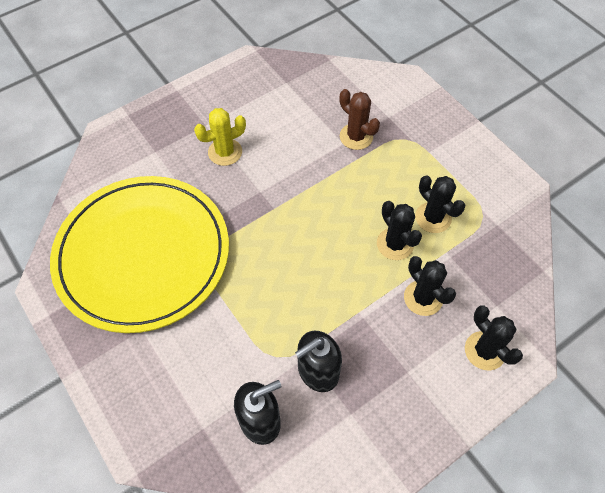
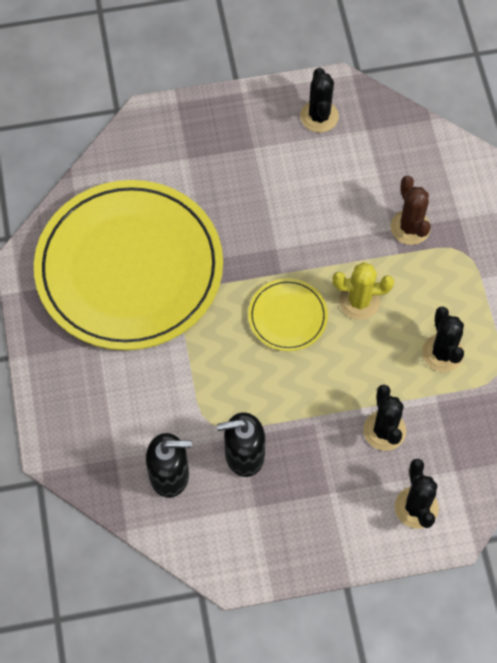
camera: 25 degrees right, 5 degrees up
yellow cactus [194,108,246,166] -> yellow cactus moved to [333,262,394,320]
black cactus [377,201,422,260] -> black cactus moved to [300,68,339,132]
none -> yellow plate [248,278,328,351]

